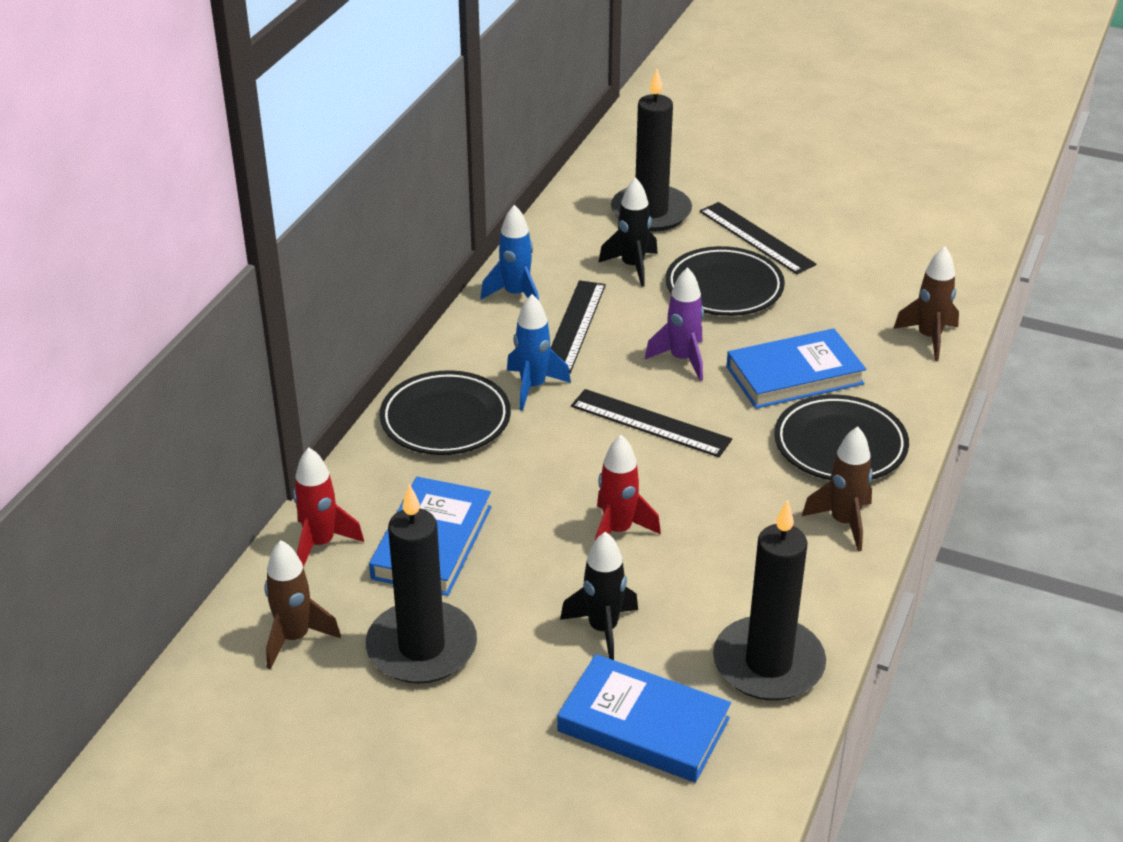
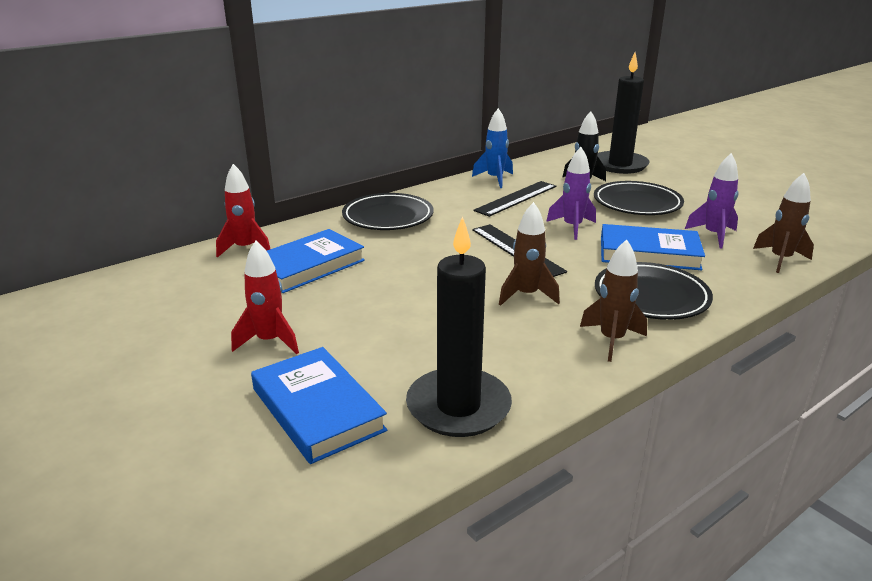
camera: 30 degrees right, 10 degrees down
brown rocket [265,540,341,669] -> brown rocket moved to [499,202,560,306]
black candle [366,484,477,684] -> none
blue rocket [507,294,571,411] -> none
black rocket [560,531,638,660] -> none
red rocket [595,435,661,540] -> red rocket moved to [231,241,299,354]
black ruler [700,202,816,274] -> none
none -> purple rocket [685,153,738,248]

